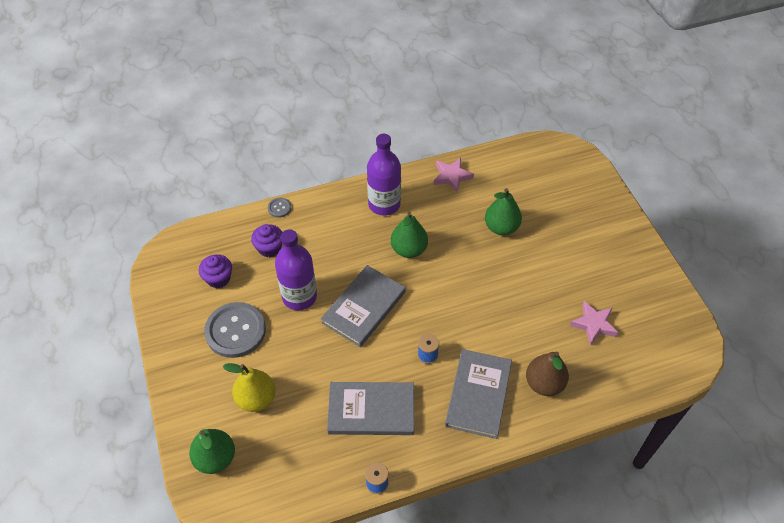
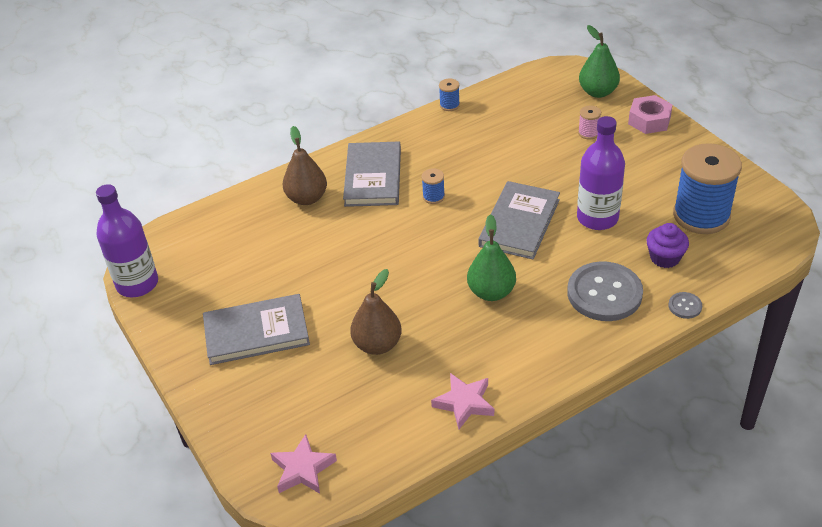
camera: 170 degrees right, 10 degrees down
purple cupcake [199,254,232,288] -> blue spool [673,143,742,234]
grey button [204,302,266,358] -> grey button moved to [567,261,643,321]
yellow pear [223,363,275,412] -> pink spool [578,105,601,140]
grey book [327,382,414,435] -> grey book moved to [203,294,310,365]
purple bottle [367,134,401,216] -> purple bottle moved to [96,184,158,297]
green pear [485,188,522,235] -> brown pear [350,269,402,355]
pink star [570,301,618,346] -> pink star moved to [270,434,337,494]
none -> pink nut [628,95,673,134]

